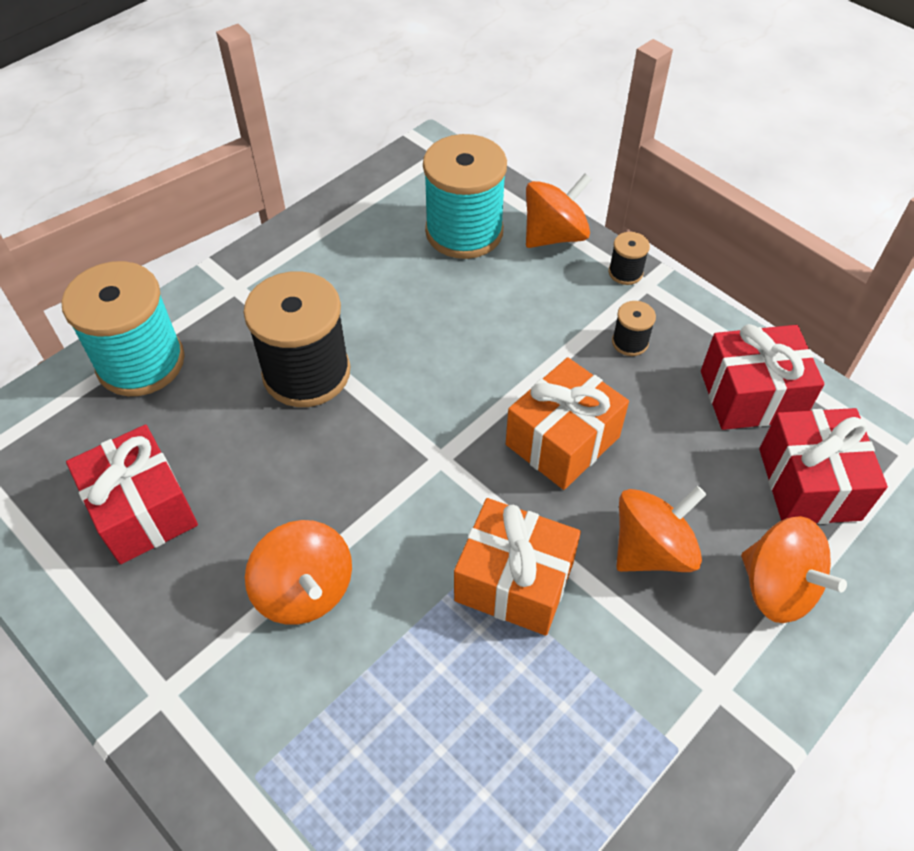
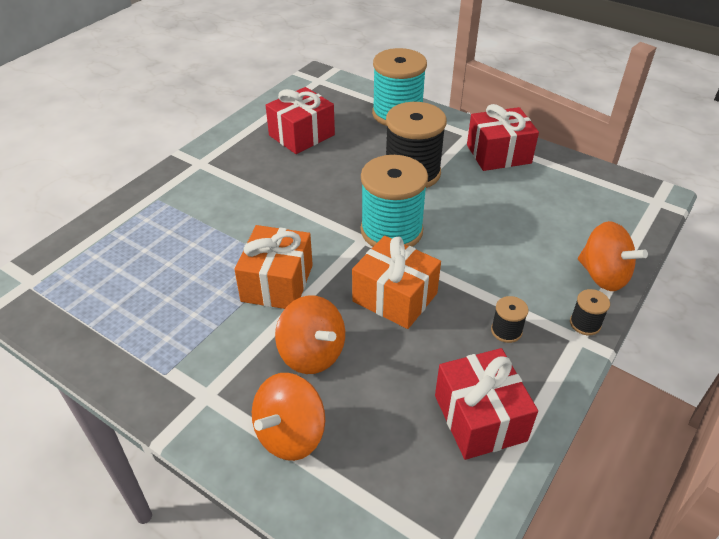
camera: 80 degrees right, 10 degrees down
orange spinning top [245,520,352,625] -> none
turquoise spool [423,134,507,259] -> turquoise spool moved to [361,155,428,247]
red gift [759,408,888,524] -> red gift moved to [467,104,539,171]

